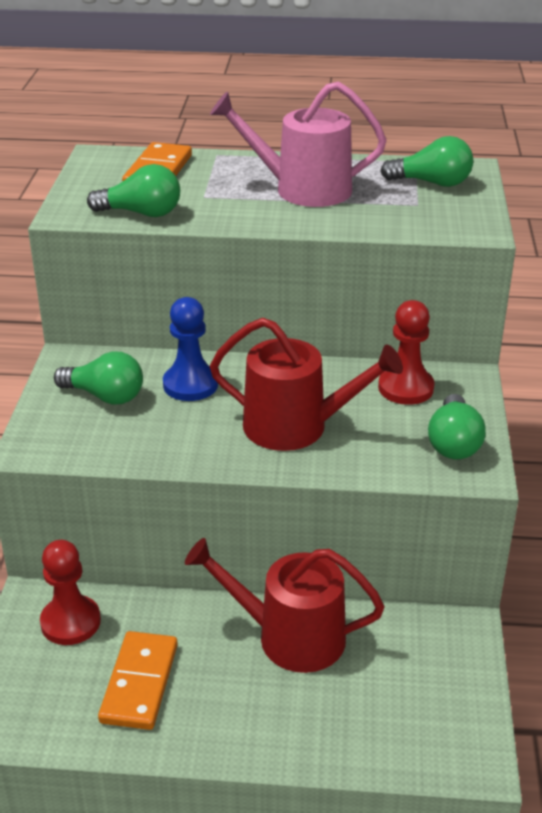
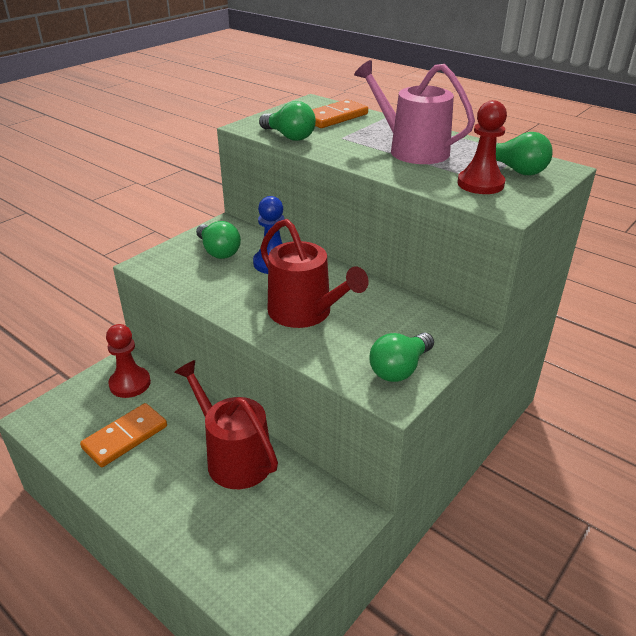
camera: 35 degrees right, 0 degrees up
red pawn [378,300,435,405] -> red pawn moved to [458,100,507,194]

